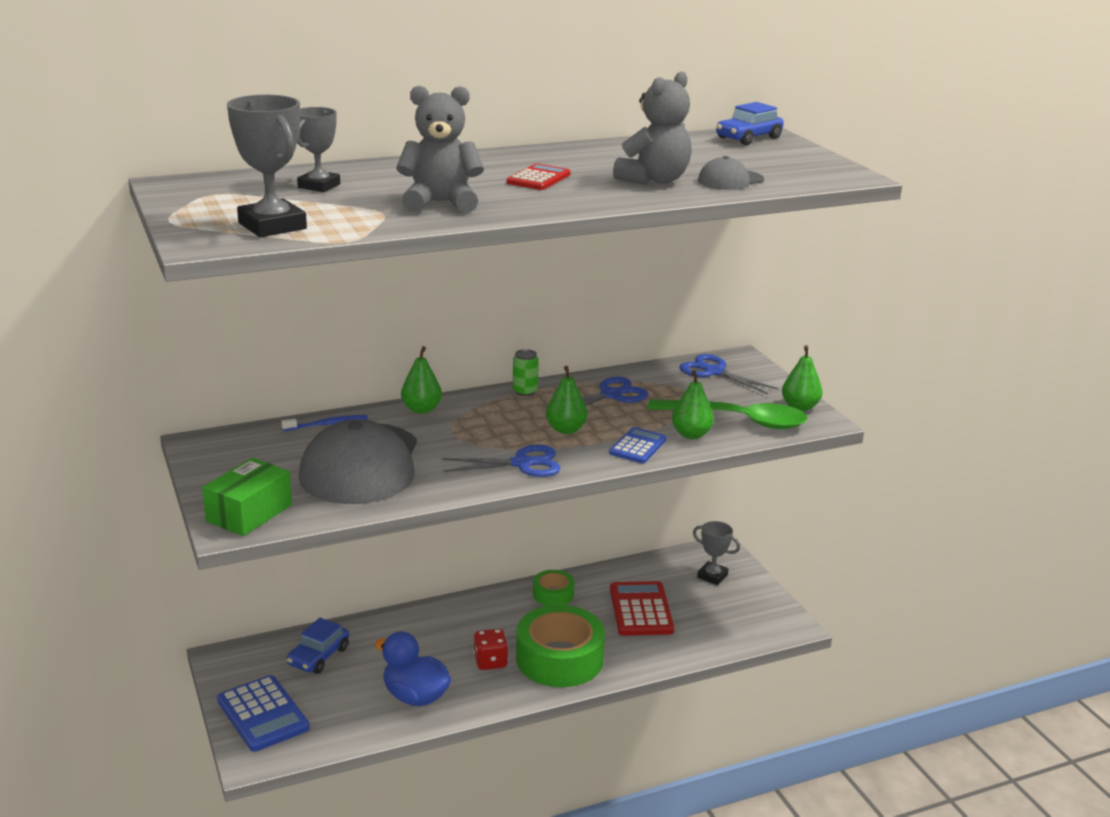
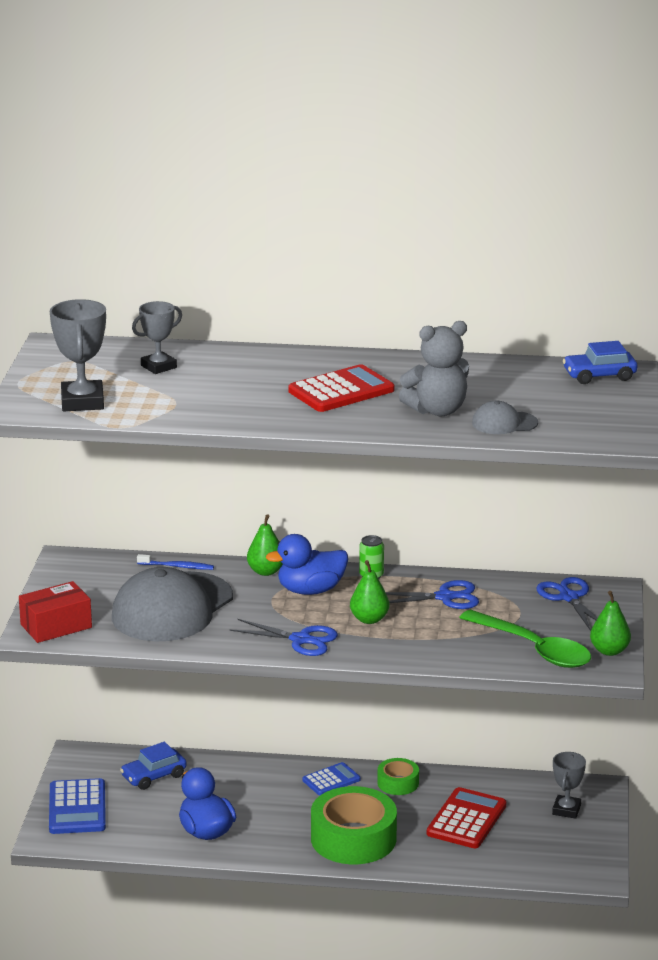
camera: 30 degrees right, 0 degrees up
green box [202,458,292,536] -> red box [19,581,92,643]
grey teddy bear [396,86,484,213] -> none
red dice [474,629,508,670] -> none
red calculator [507,163,570,190] -> red calculator [288,364,394,412], size x1.62
blue calculator [609,427,666,463] -> blue calculator moved to [302,762,360,795]
green pear [672,370,714,439] -> none
grey trophy [693,521,740,585] -> grey trophy turned 45 degrees clockwise [552,752,586,819]
none -> blue duck [266,534,348,595]

